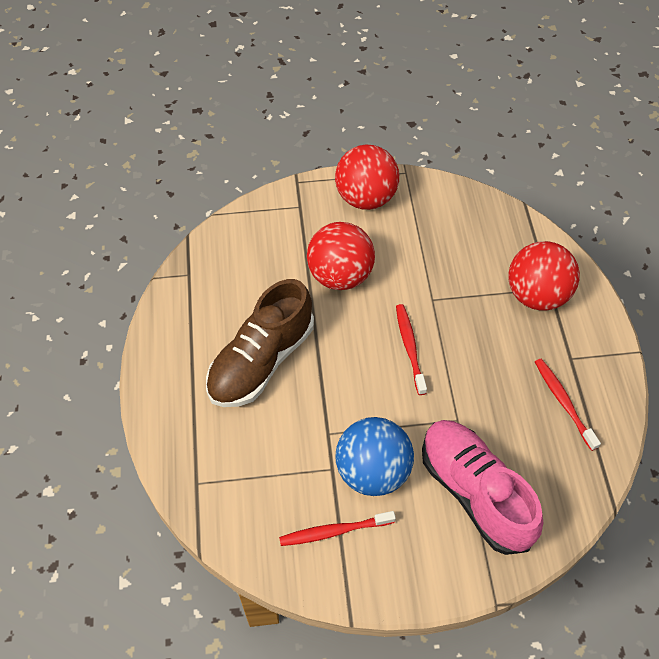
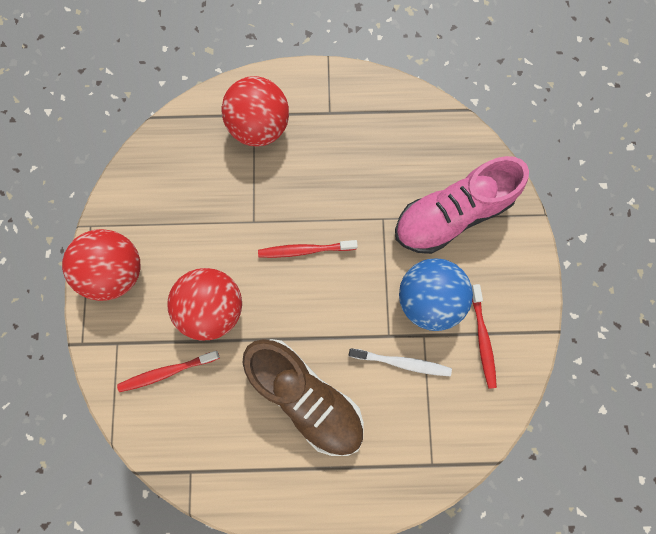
camera: 85 degrees left, 20 degrees up
red toothbrush [535,359,601,451] -> red toothbrush moved to [117,351,220,392]
none -> white toothbrush [349,348,452,376]

